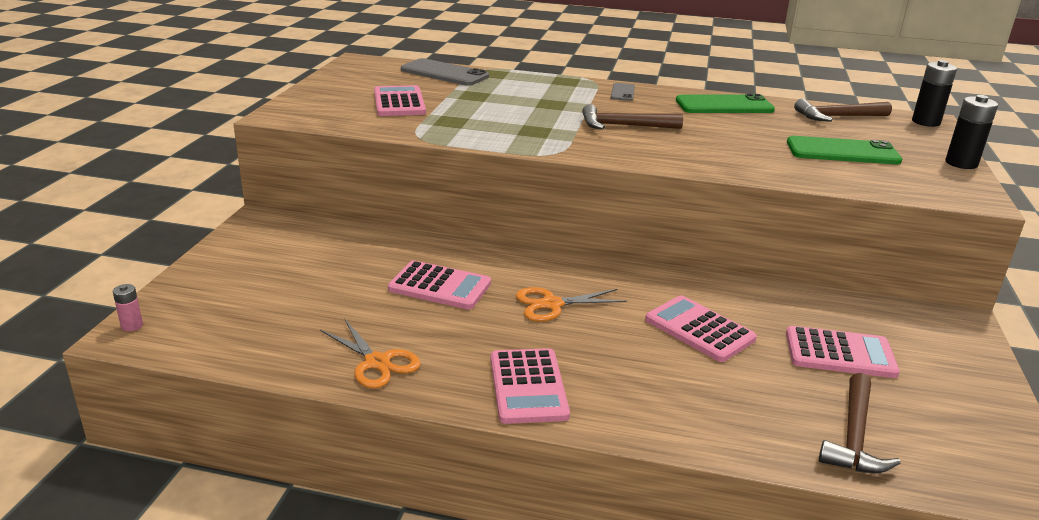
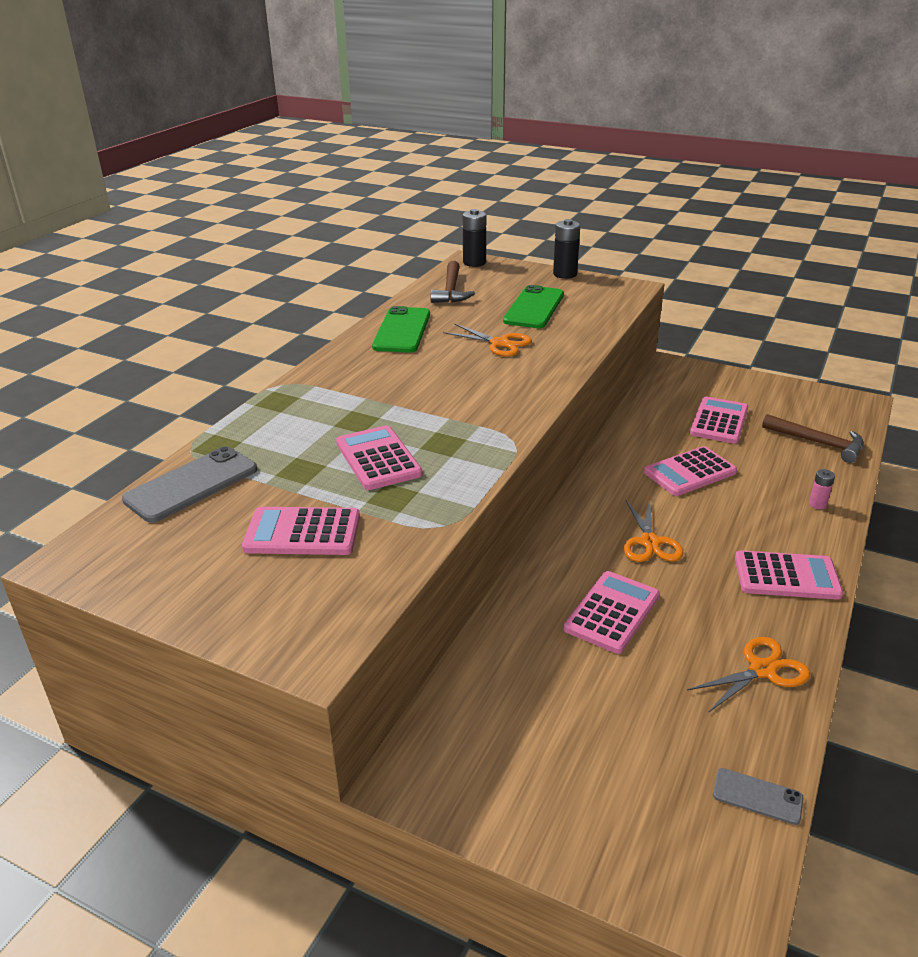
camera: 75 degrees left, 5 degrees up
pink battery [113,284,143,331] -> pink battery moved to [809,469,835,509]
brown hammer [582,104,683,130] -> none
grey phone [611,83,635,101] -> grey phone moved to [713,768,803,825]
none -> pink calculator [336,425,423,490]
none -> orange scissors [443,323,532,357]

